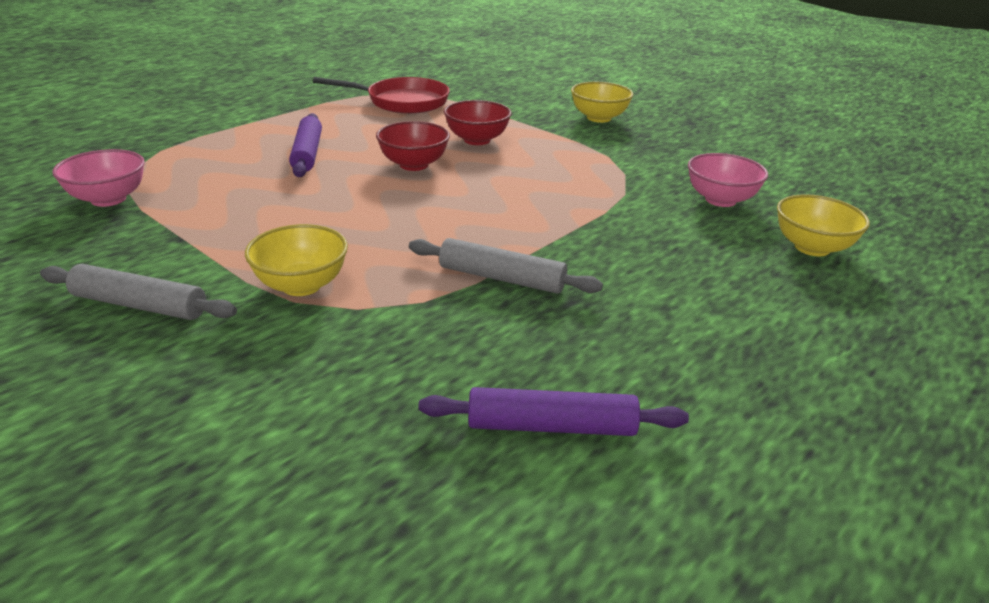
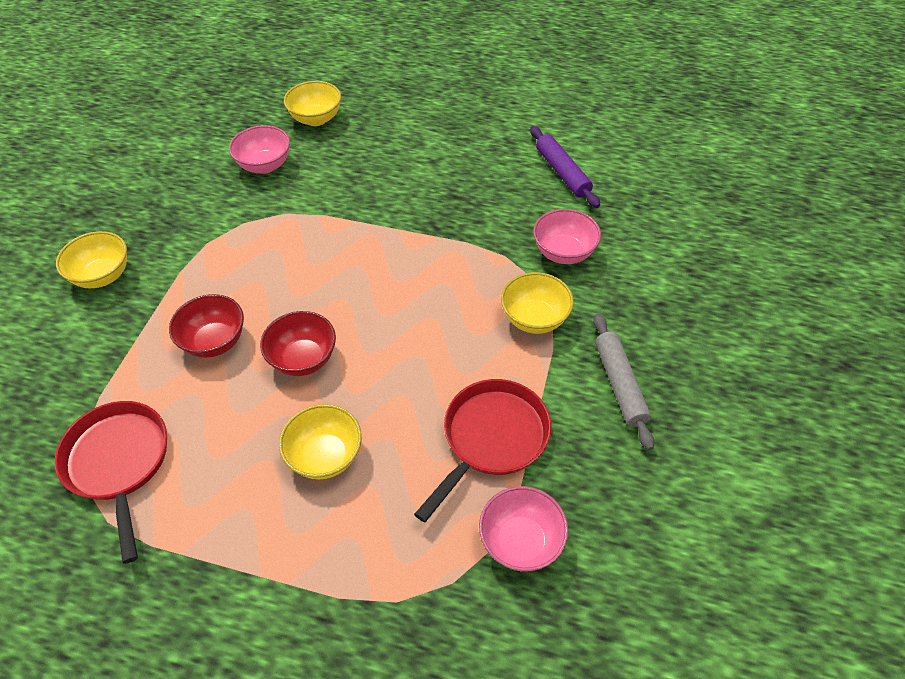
camera: 115 degrees left, 20 degrees up
purple rolling pin [289,113,322,177] -> yellow bowl [279,404,362,479]
grey rolling pin [409,238,603,294] -> none
none -> red pan [414,379,552,523]
none -> pink bowl [533,209,601,264]

